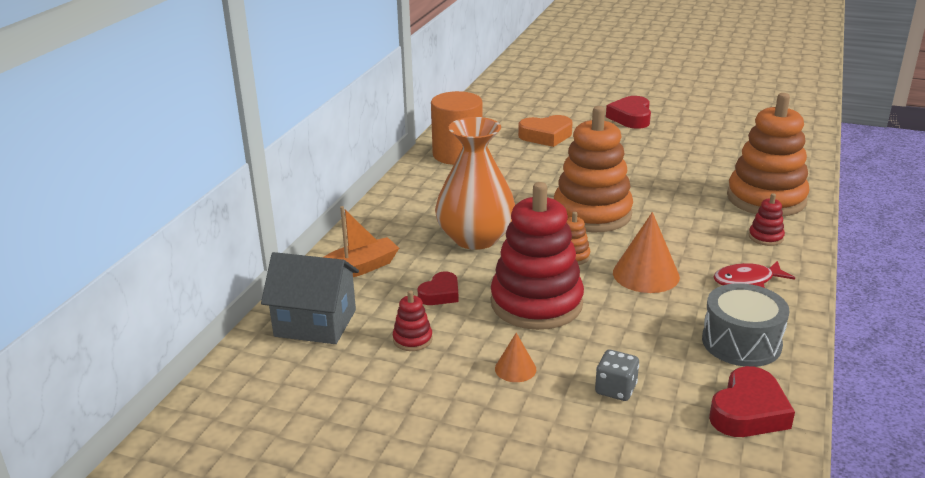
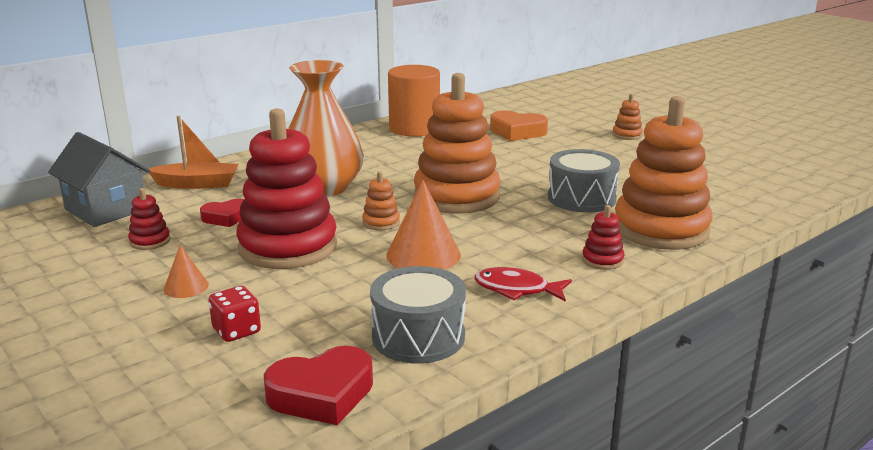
camera: 30 degrees right, 5 degrees down
grey dice [595,350,639,401] -> red dice [208,286,261,342]
red heart [606,96,651,129] -> orange stacking toy [613,94,643,140]
none -> grey drum [548,149,620,212]

